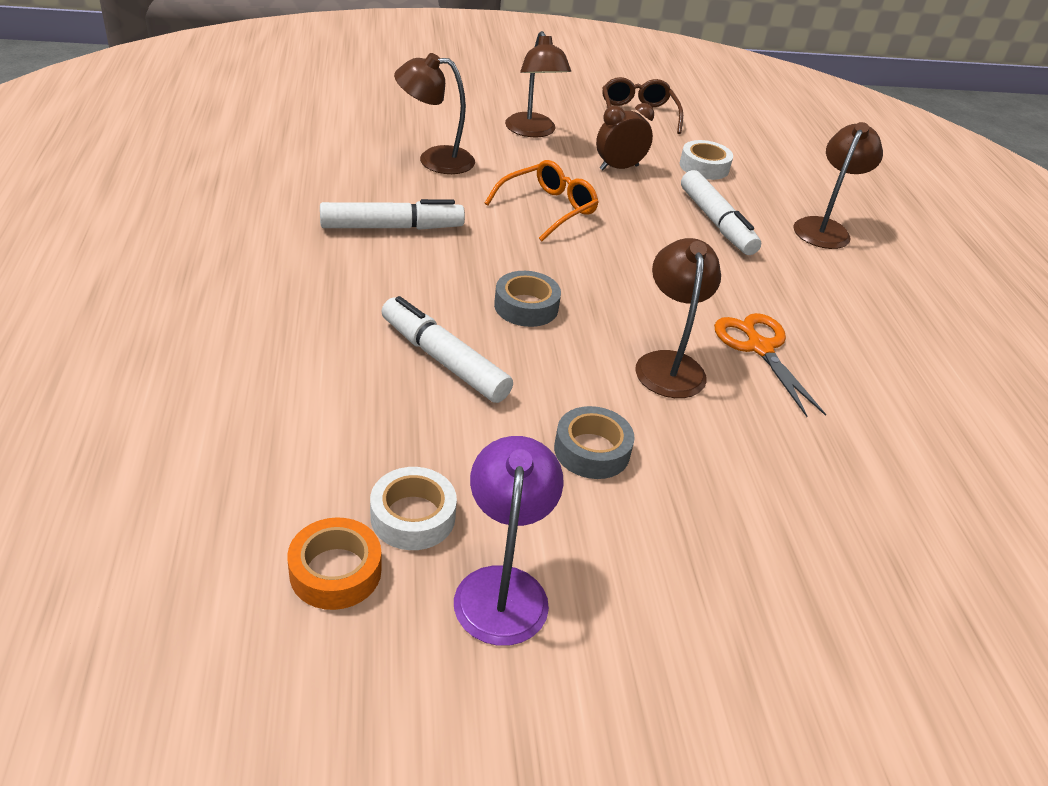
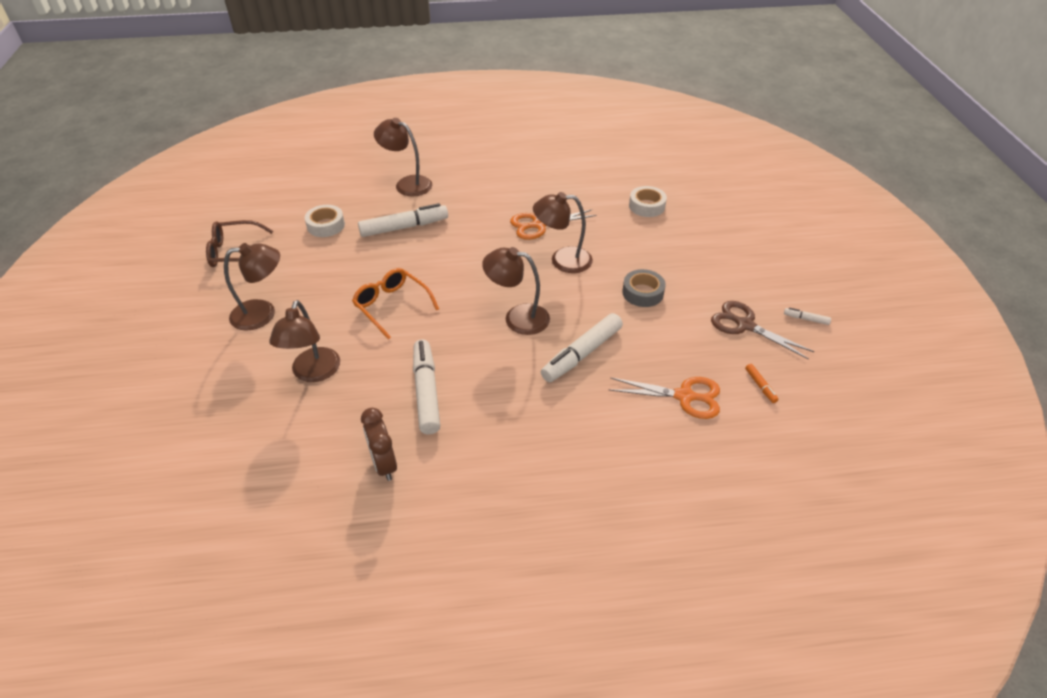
camera: 85 degrees left, 5 degrees up
orange tape [287,517,381,610] -> orange marker [745,364,778,403]
white tape [370,467,457,550] -> white tape moved to [629,186,667,217]
purple lamp [454,436,564,646] -> brown scissors [711,301,814,360]
grey tape [494,271,561,327] -> brown lamp [482,247,550,335]
brown clock [596,103,654,170] -> brown clock moved to [361,408,397,481]
none -> orange scissors [609,377,720,419]
none -> white marker [784,308,831,325]

